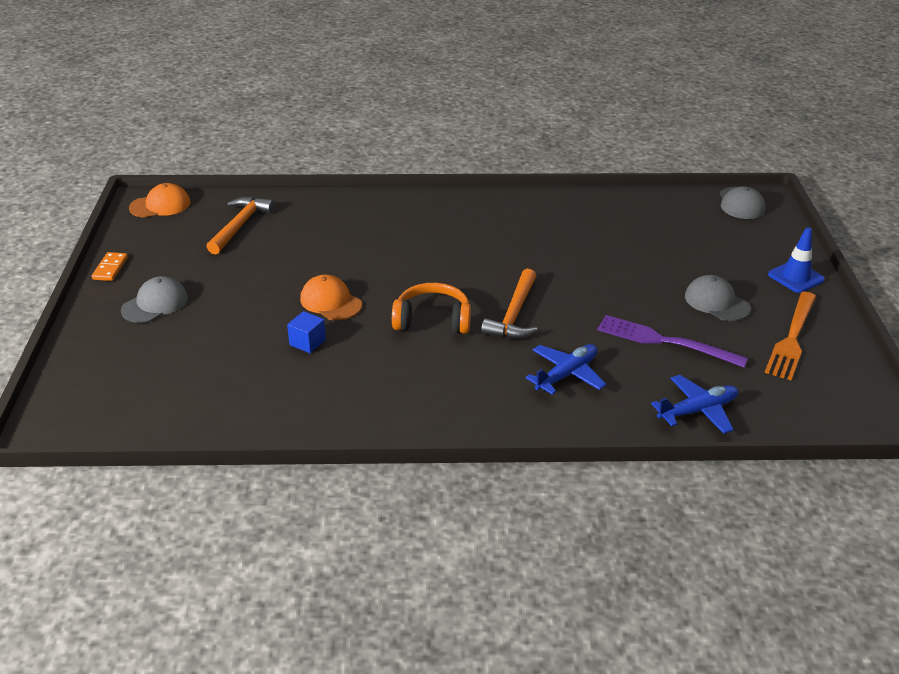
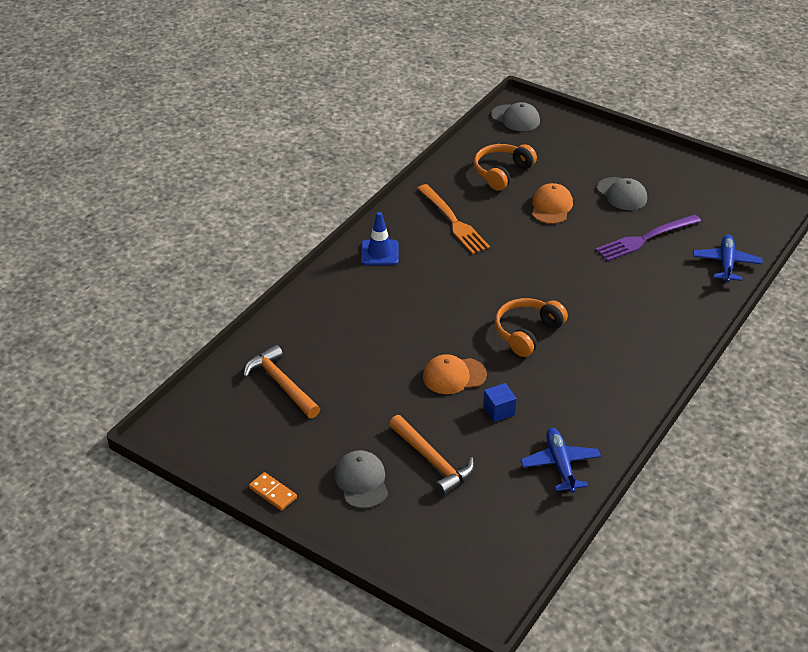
camera: 55 degrees left, 5 degrees up
orange cap [129,183,190,218] -> orange cap moved to [532,183,573,224]
orange hammer [481,269,538,338] -> orange hammer moved to [389,415,474,496]
blue plane [525,344,606,395] -> blue plane moved to [521,428,601,493]
grey cap [685,275,751,321] -> grey cap turned 120 degrees counterclockwise [597,177,647,210]
orange fork [765,292,816,380] -> orange fork moved to [417,184,490,254]
blue traffic cone [768,227,825,293] -> blue traffic cone moved to [361,212,399,265]
none -> orange headphones [474,144,537,191]

